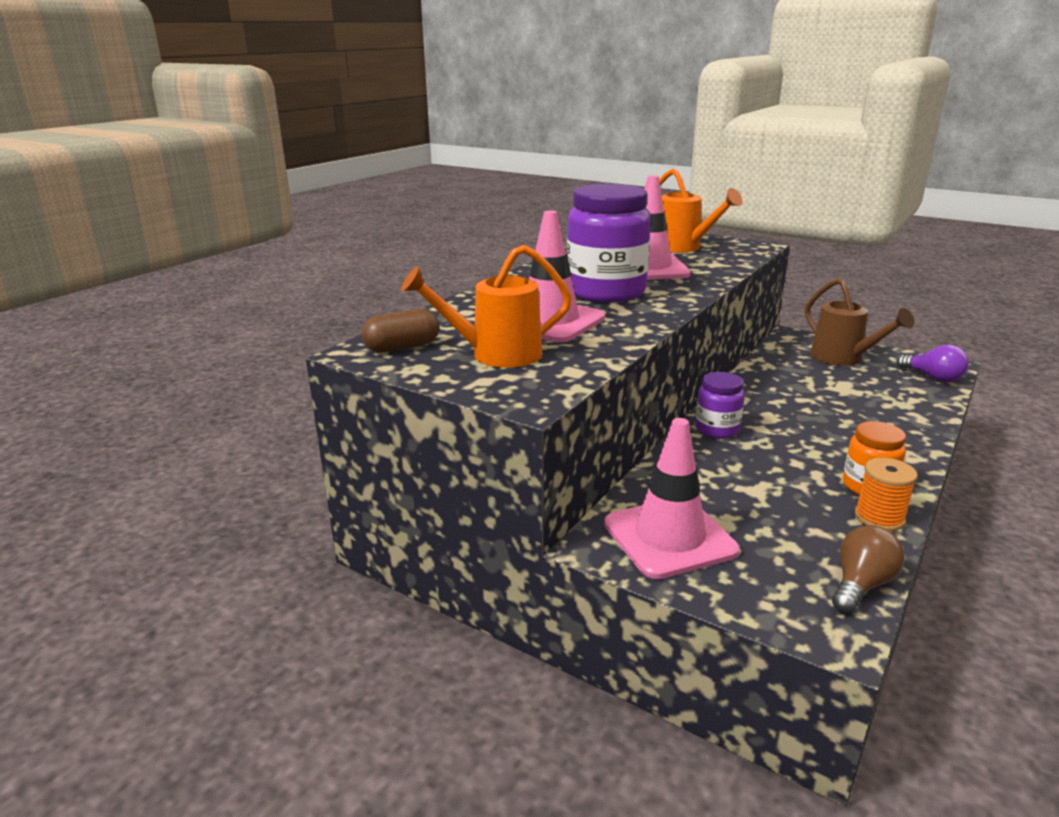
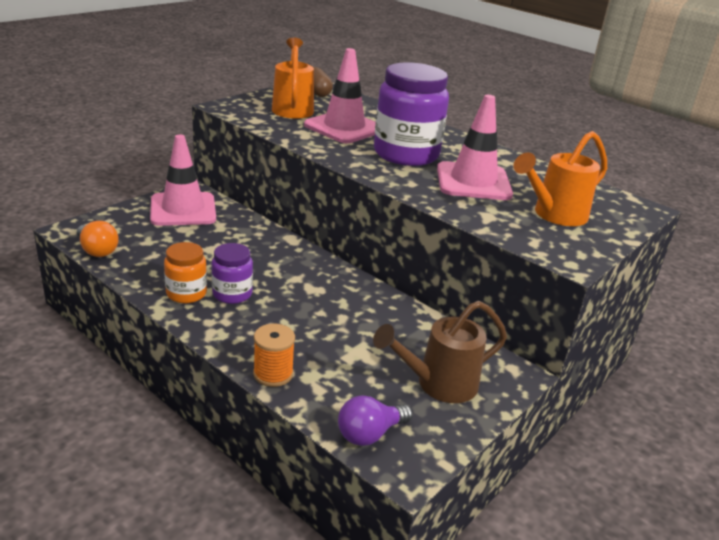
camera: 95 degrees right, 5 degrees up
purple jar [695,372,745,439] -> purple jar moved to [212,243,253,304]
brown light bulb [832,525,904,613] -> orange light bulb [77,221,119,257]
orange spool [855,458,918,531] -> orange spool moved to [253,324,295,387]

